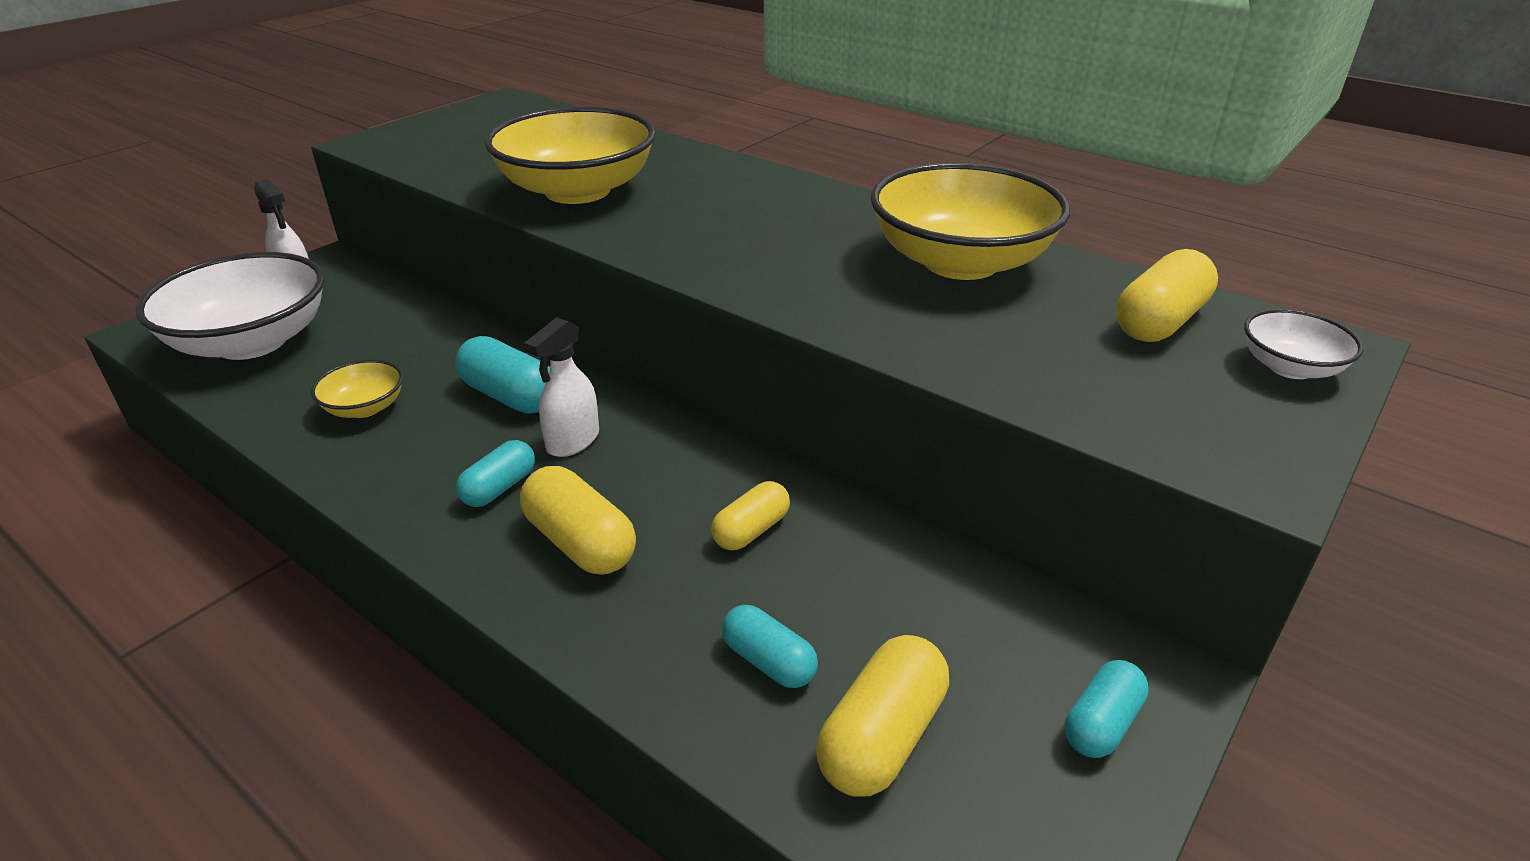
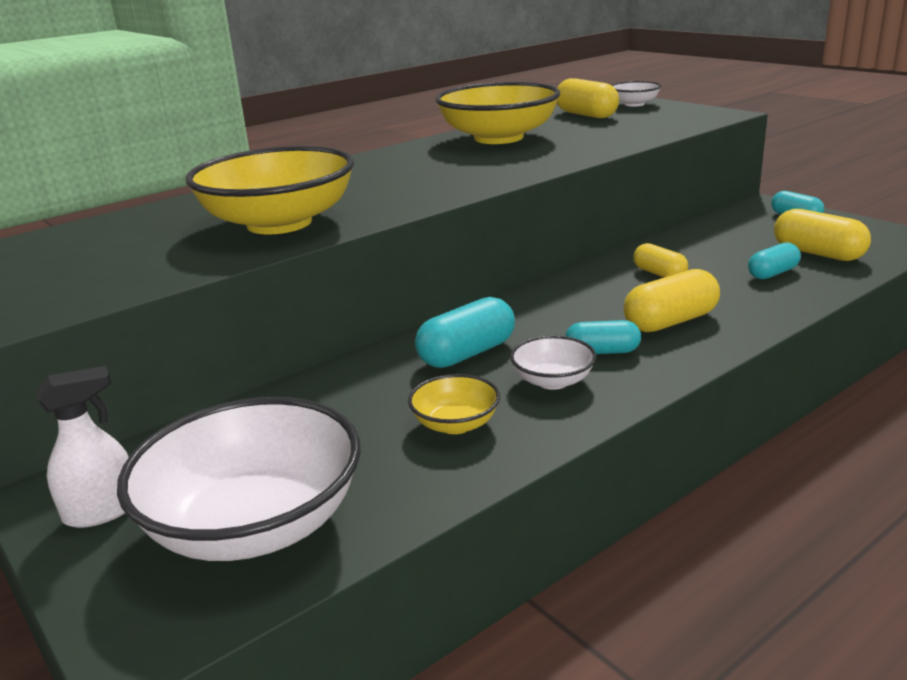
camera: 75 degrees left, 10 degrees down
turquoise capsule [456,440,535,507] -> turquoise capsule turned 45 degrees counterclockwise [565,320,641,354]
white spray bottle [524,317,599,457] -> none
none -> white bowl [510,336,596,390]

